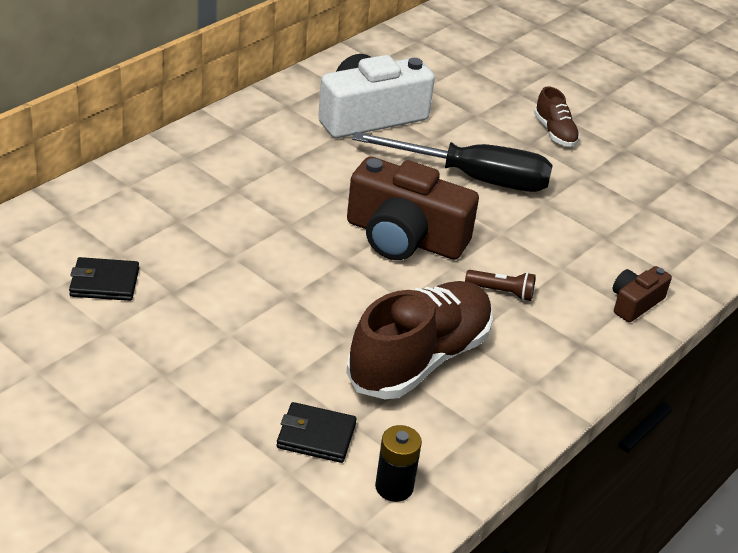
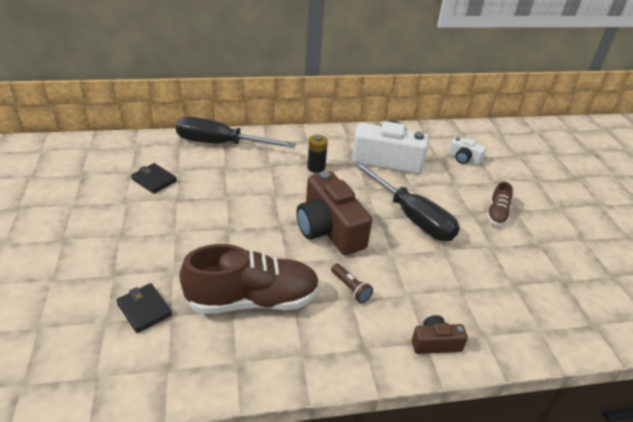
camera: 40 degrees right, 0 degrees up
black battery [375,425,422,502] -> black battery moved to [307,135,328,173]
none -> black screwdriver [176,117,296,148]
none -> white camera [448,137,486,165]

